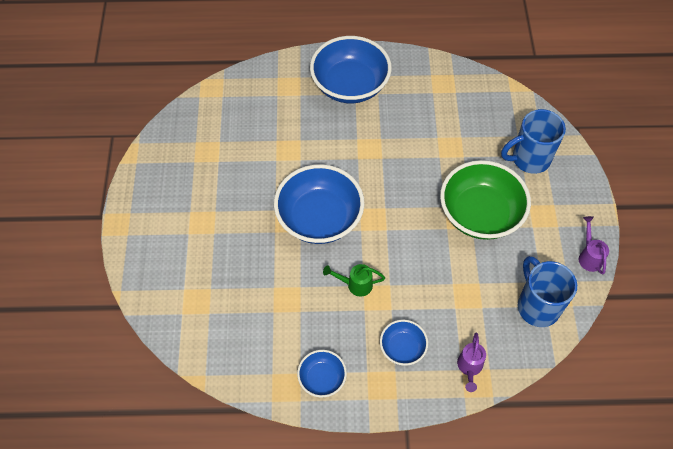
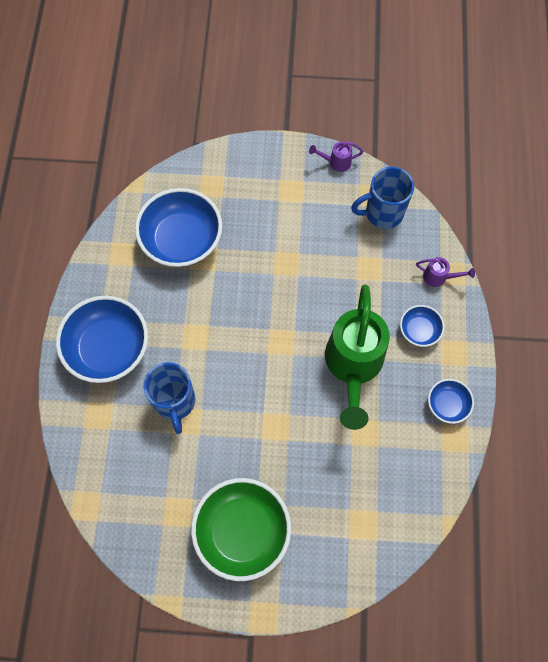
camera: 85 degrees left, 10 degrees up
blue bowl [274,164,364,244] -> blue bowl moved to [135,188,222,267]
green watering can [323,264,385,297] -> green watering can [325,284,390,430], size x2.50
green bowl [440,160,531,240] -> green bowl moved to [191,478,291,581]
blue mug [501,109,566,174] -> blue mug moved to [143,362,196,434]

